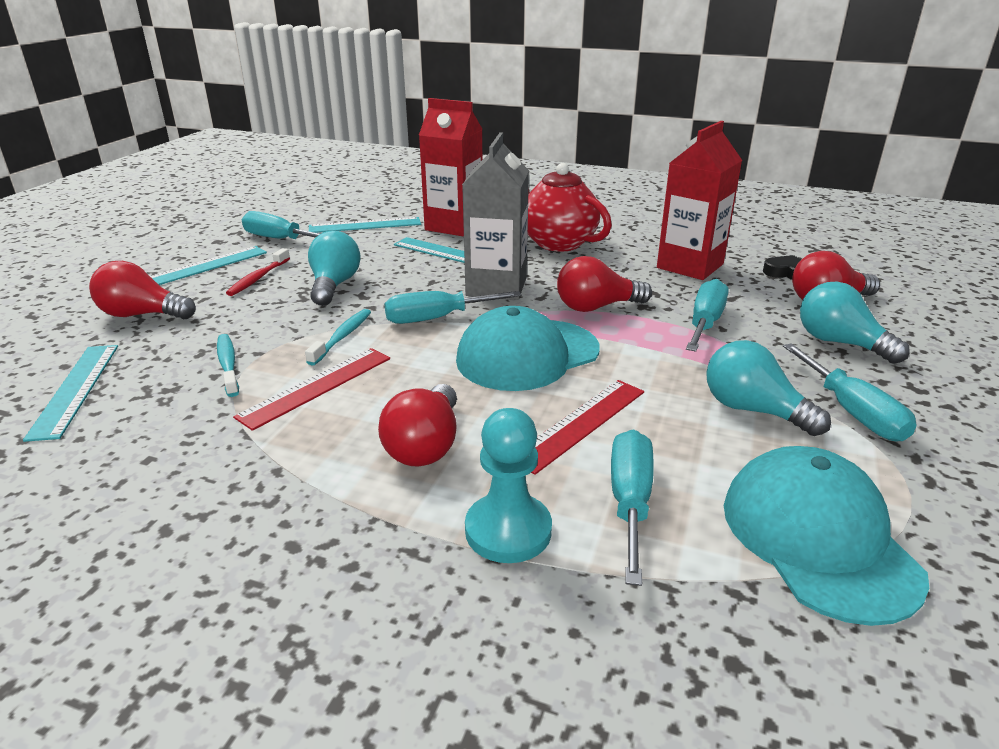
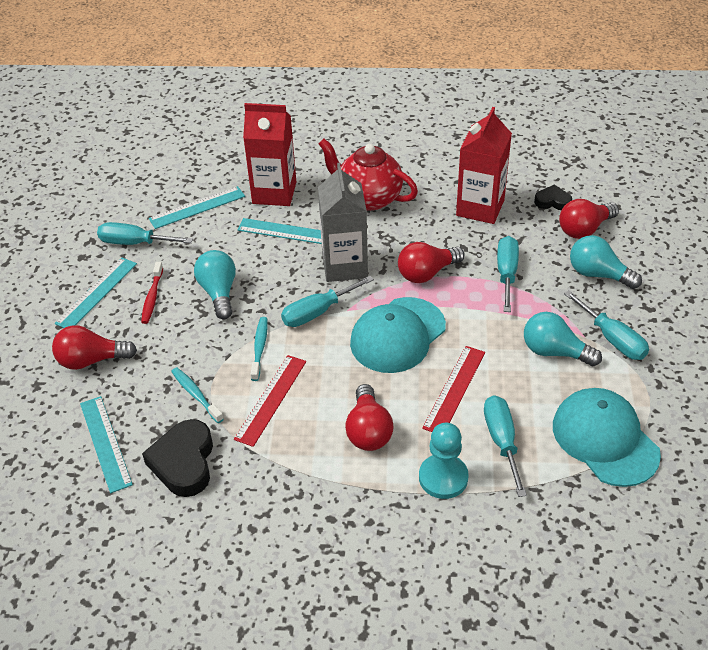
camera: 15 degrees left, 15 degrees up
none -> black heart [142,419,213,497]

